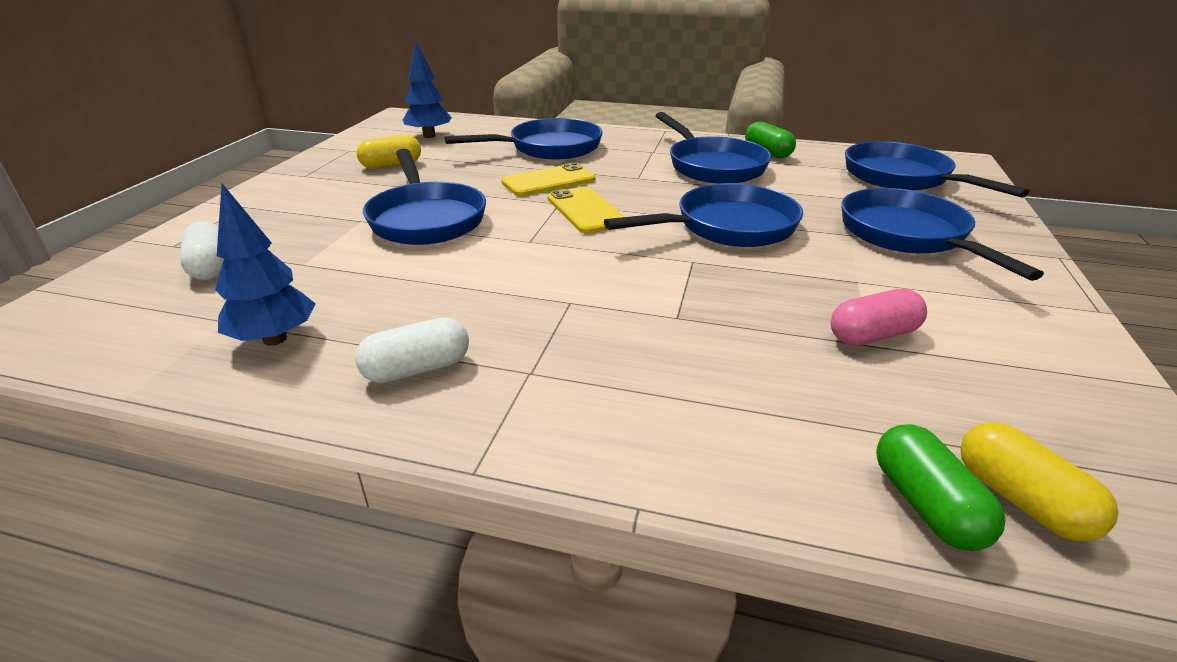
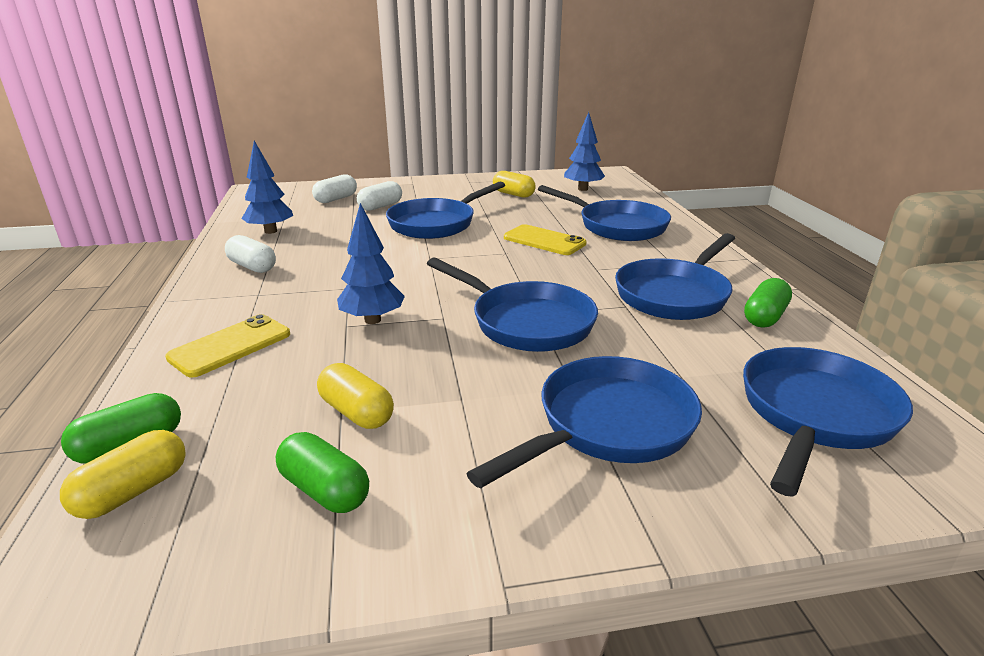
camera: 65 degrees right, 5 degrees down
yellow phone [547,187,625,234] -> yellow phone moved to [165,314,290,378]
pink capsule [831,289,927,346] -> yellow capsule [317,363,394,429]
none -> green capsule [276,432,369,513]
none -> blue tree [337,203,405,324]
none -> white capsule [357,181,402,211]

